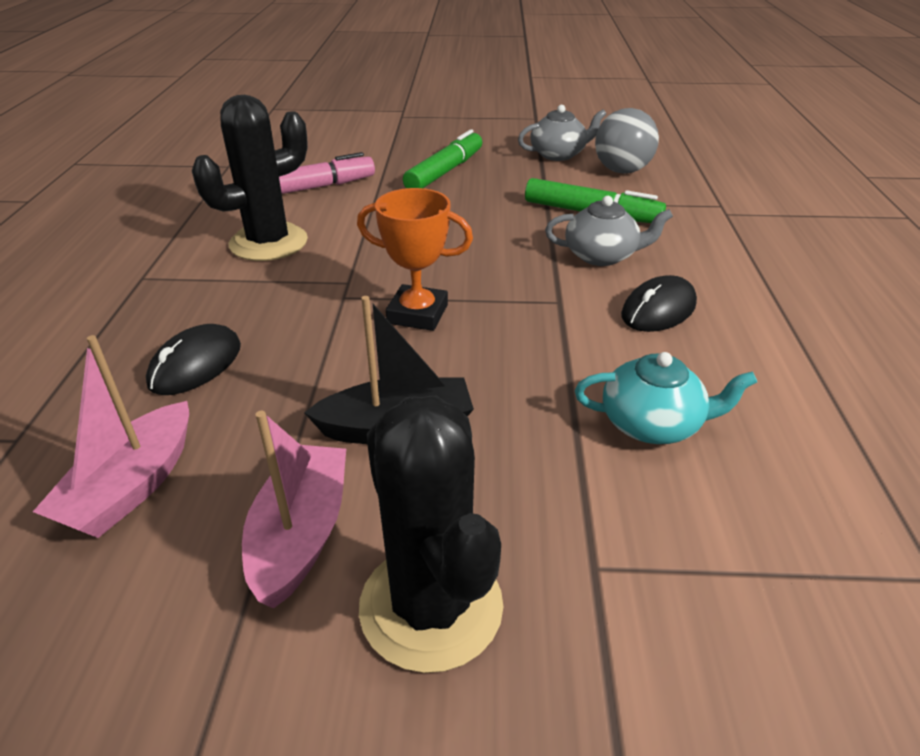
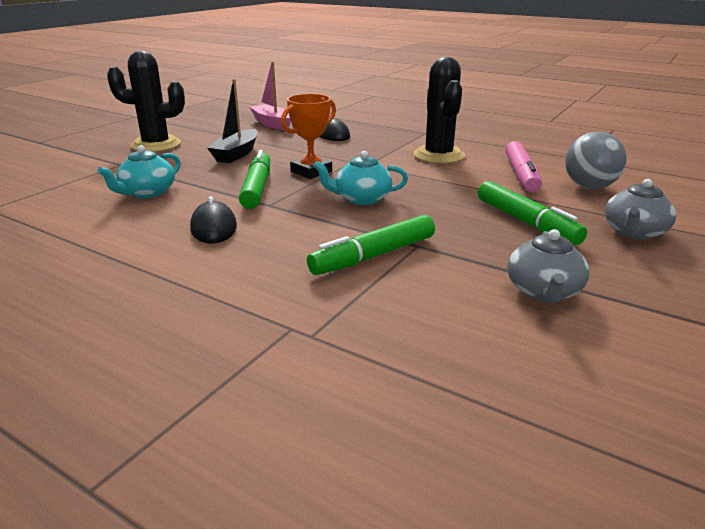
camera: 120 degrees right, 10 degrees down
pink boat [242,411,346,609] -> none
grey teapot [545,196,673,266] -> grey teapot moved to [605,179,676,240]
grey ball [595,108,659,174] -> grey ball moved to [565,132,627,189]
none -> green marker [239,150,270,209]
none -> turquoise teapot [313,151,408,205]

